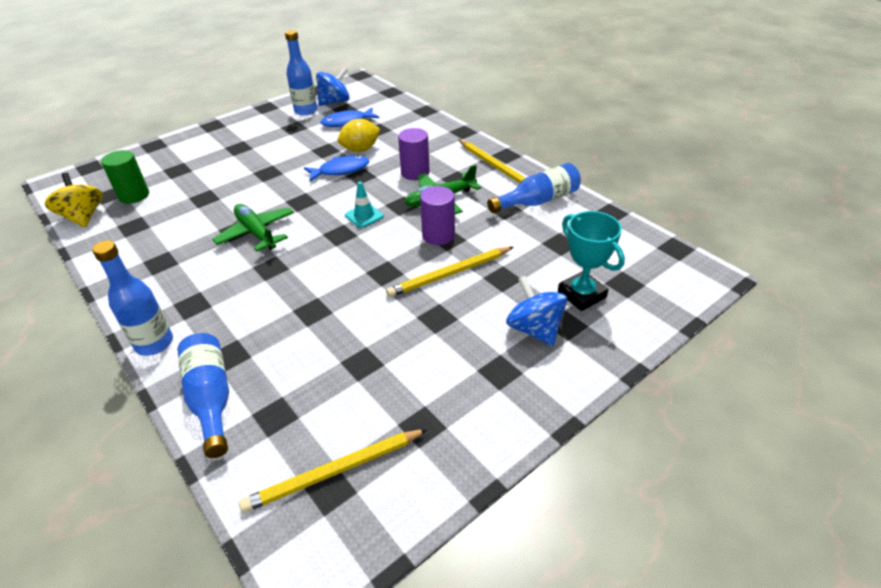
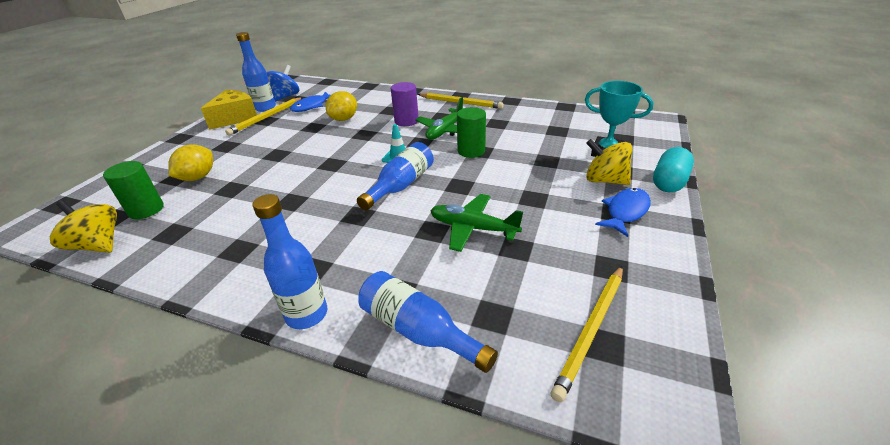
camera: 30 degrees left, 5 degrees down
green plane [212,204,294,252] -> green plane moved to [430,194,523,252]
blue fish [304,155,369,181] -> blue fish moved to [595,188,651,237]
yellow pencil [386,247,513,297] -> yellow pencil moved to [225,97,303,135]
purple cylinder [420,186,455,245] -> green cylinder [457,107,486,158]
blue bottle [487,163,581,213] -> blue bottle moved to [357,142,434,210]
blue spinning top [506,276,567,346] -> yellow spinning top [586,139,632,185]
none -> yellow lemon [168,145,213,181]
none -> yellow cheese [201,90,257,130]
none -> turquoise capsule [653,147,694,192]

